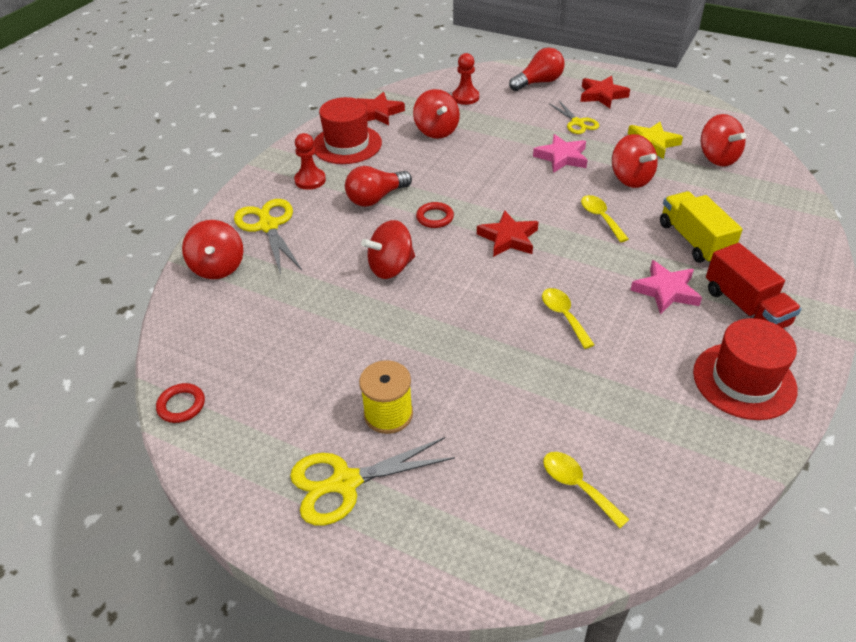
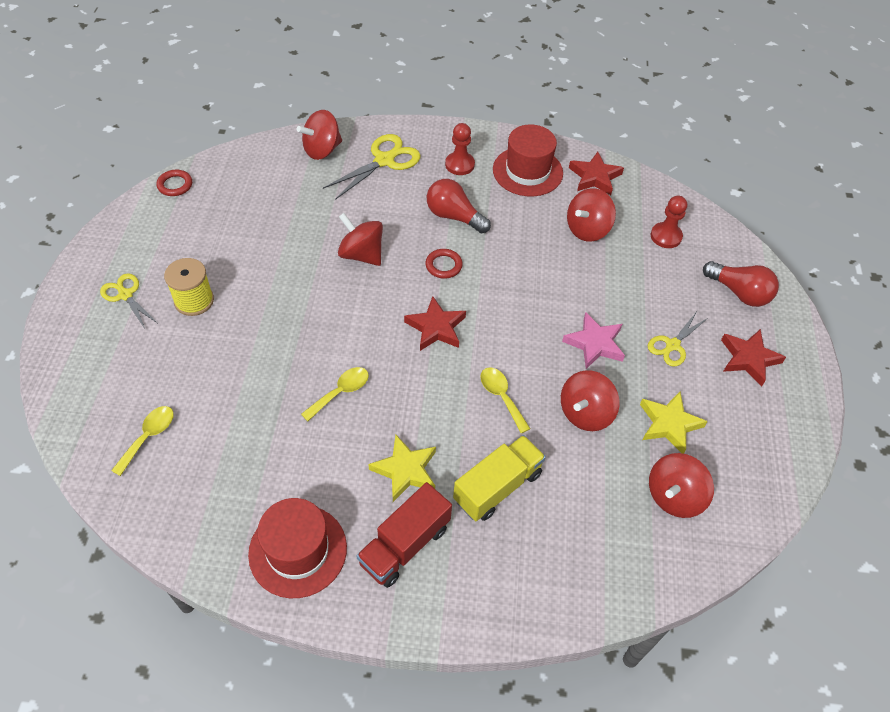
camera: 65 degrees right, 10 degrees up
yellow scissors [290,437,455,526] -> yellow scissors [100,273,157,328], size x0.63
yellow spoon [581,195,629,243] -> yellow spoon turned 75 degrees counterclockwise [480,367,530,433]
pink star [631,260,702,315] -> yellow star [368,435,436,502]

